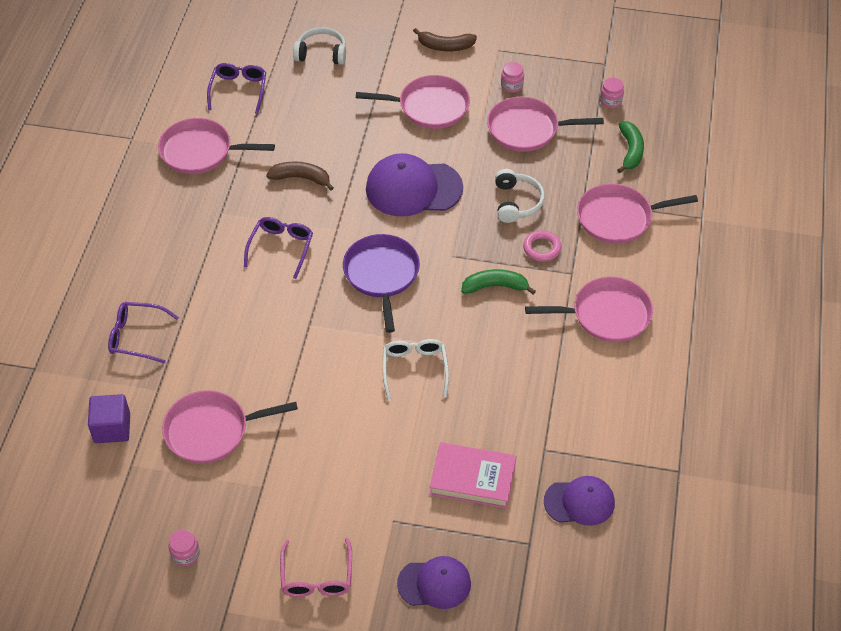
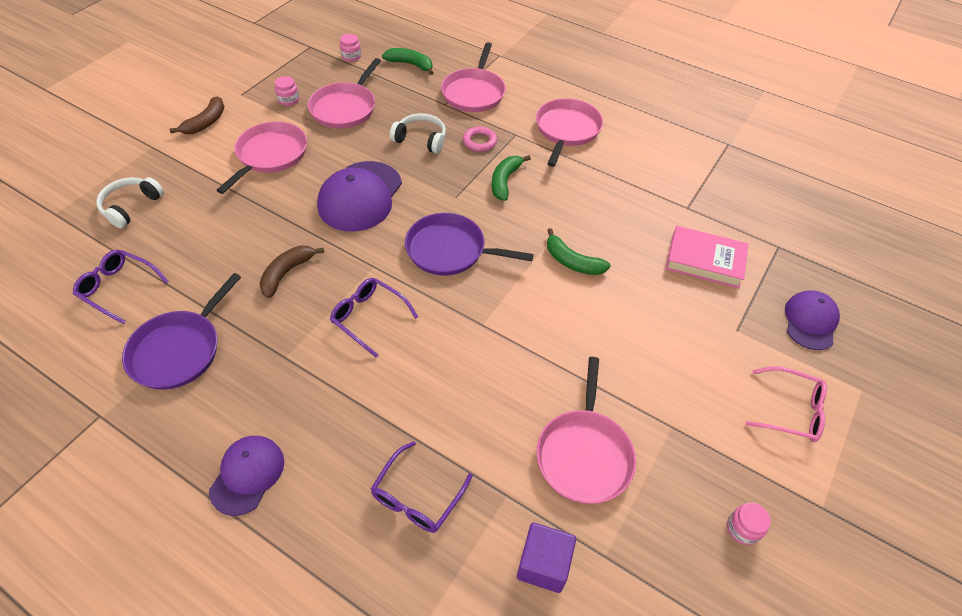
camera: 70 degrees left, 0 degrees up
pink pan [158,118,275,174] -> purple pan [122,273,241,390]
white glasses [383,339,449,401] -> green banana [547,228,611,275]
pink book [430,442,516,509] -> pink book turned 75 degrees clockwise [665,226,749,288]
purple cap [544,476,615,526] -> purple cap moved to [209,436,284,516]

